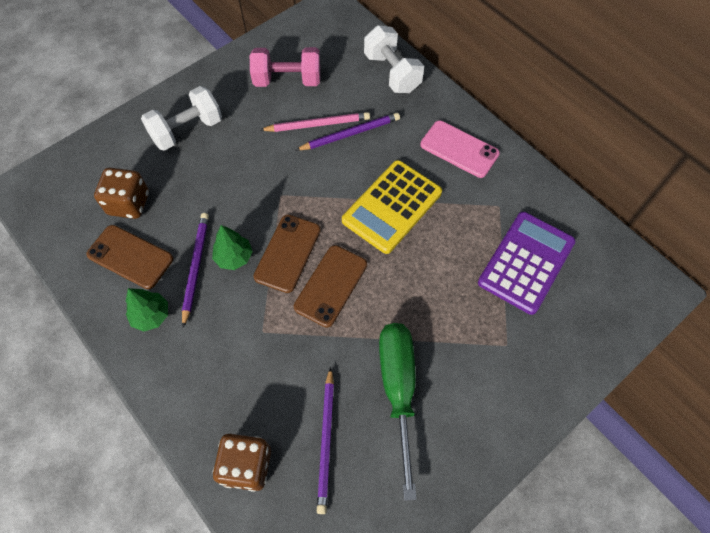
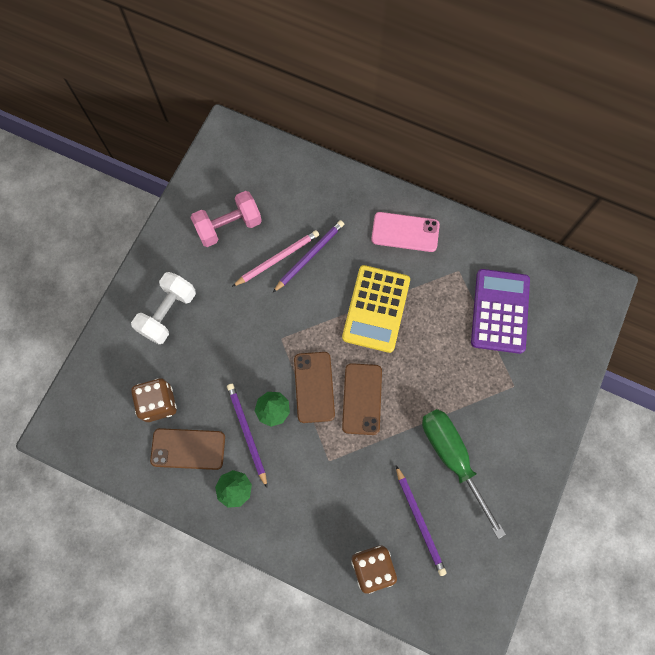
camera: 25 degrees left, 10 degrees up
white dumbbell [364,25,424,93] -> none

